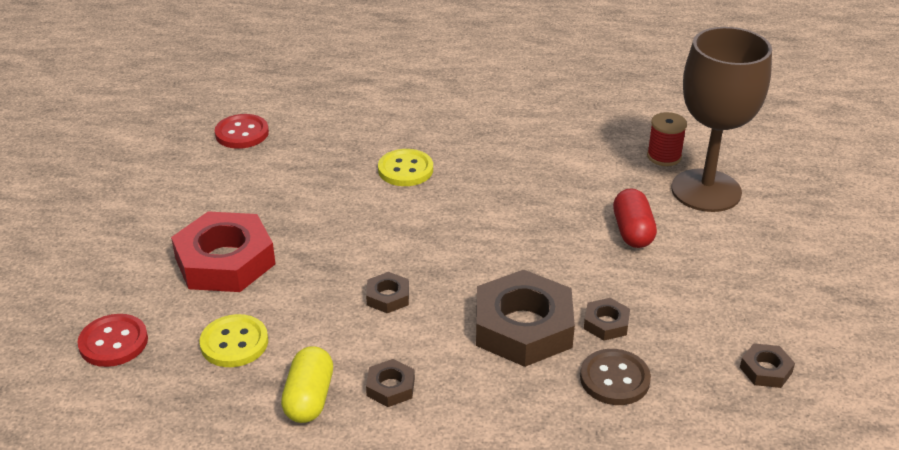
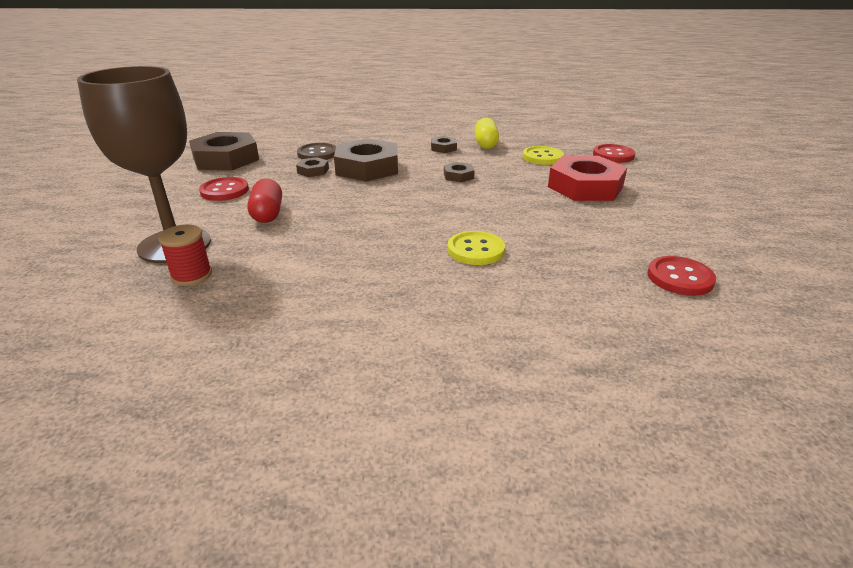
camera: 175 degrees right, 5 degrees down
brown nut [740,343,795,388] -> brown nut [189,132,259,170], size x2.21
none -> red button [199,177,249,201]

